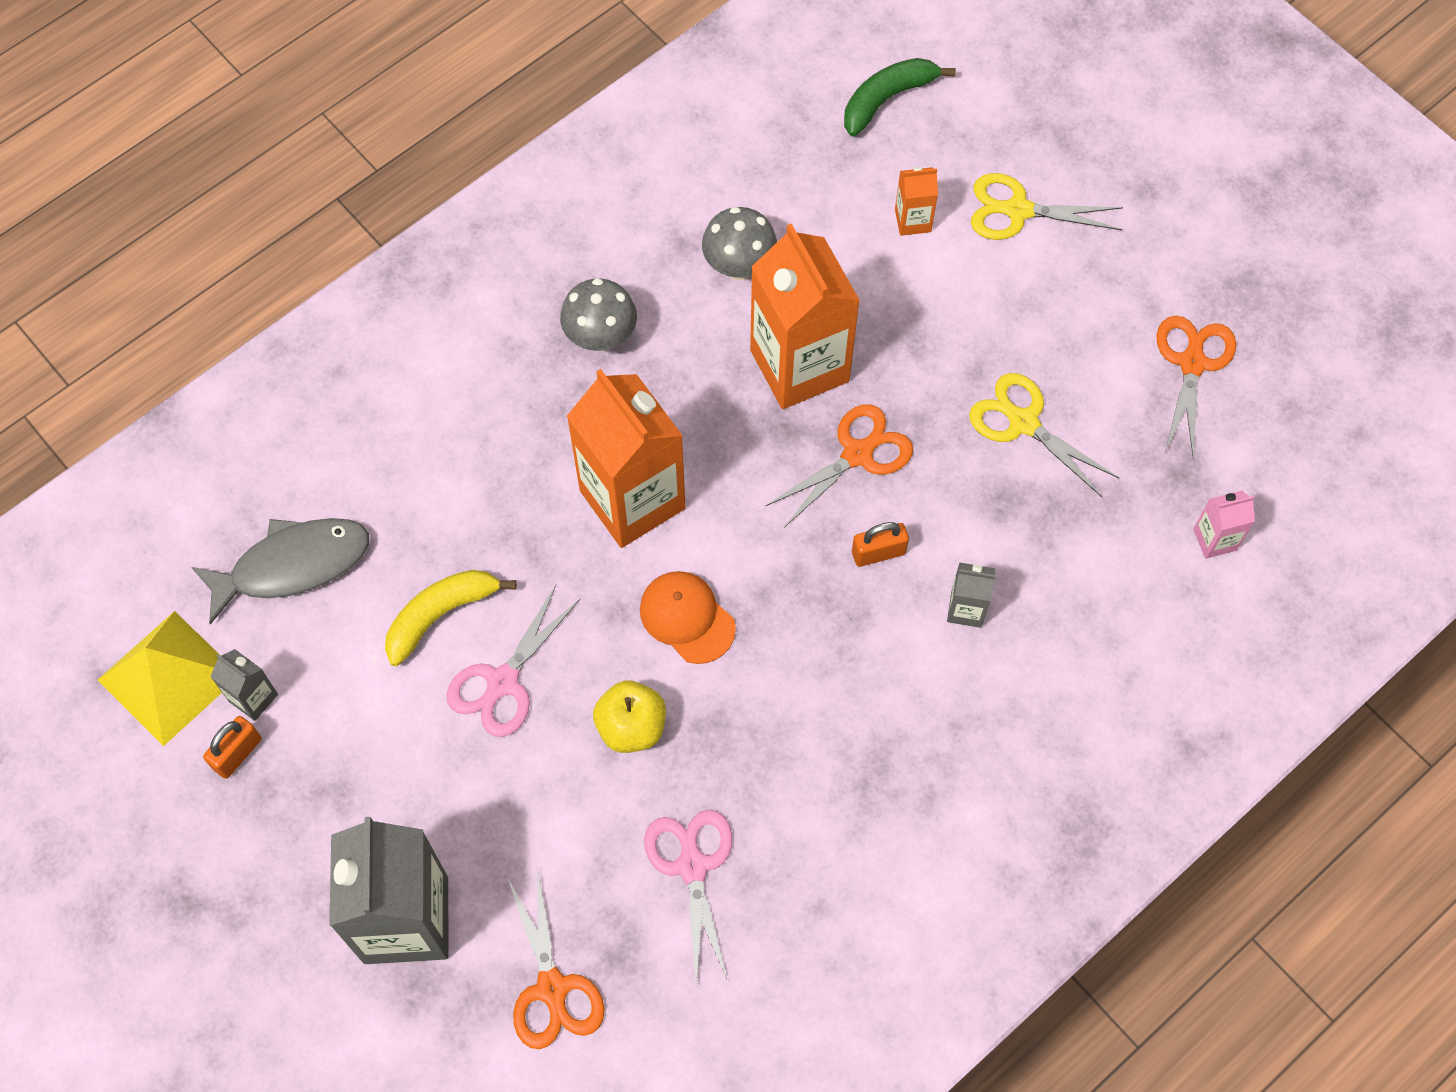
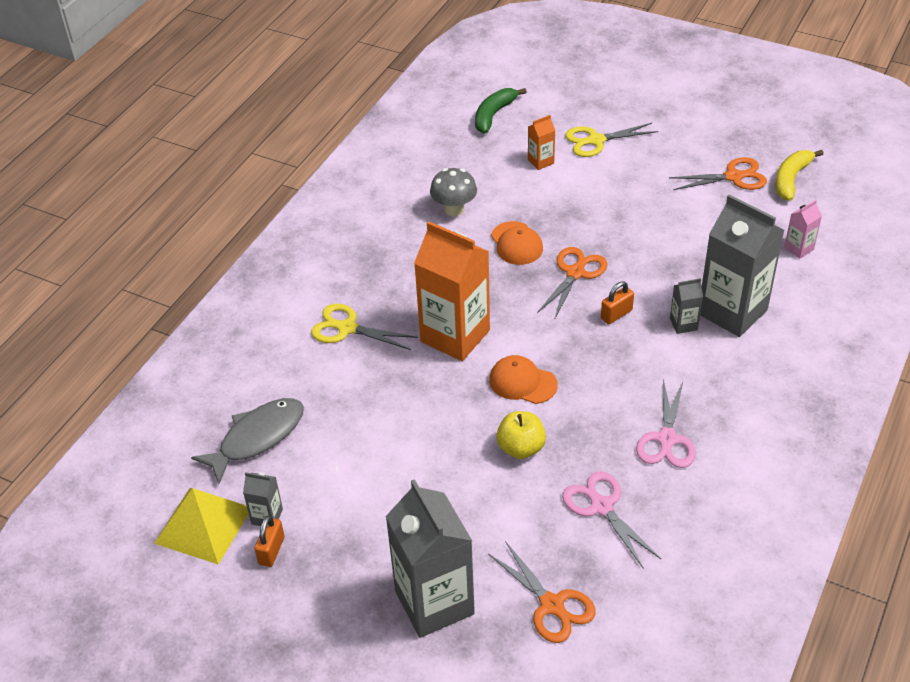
camera: 20 degrees left, 20 degrees down
yellow banana [385,570,516,666] -> yellow banana moved to [776,150,824,201]
pink scissors [446,585,580,737] -> pink scissors moved to [636,379,696,468]
grey mushroom [560,278,637,351] -> none
orange carton [750,223,860,409] -> orange cap [491,221,543,265]
yellow scissors [969,373,1119,497] -> yellow scissors moved to [311,304,418,350]
orange scissors [1156,316,1236,459] -> orange scissors turned 90 degrees clockwise [669,157,767,190]
none -> grey carton [700,194,785,337]

